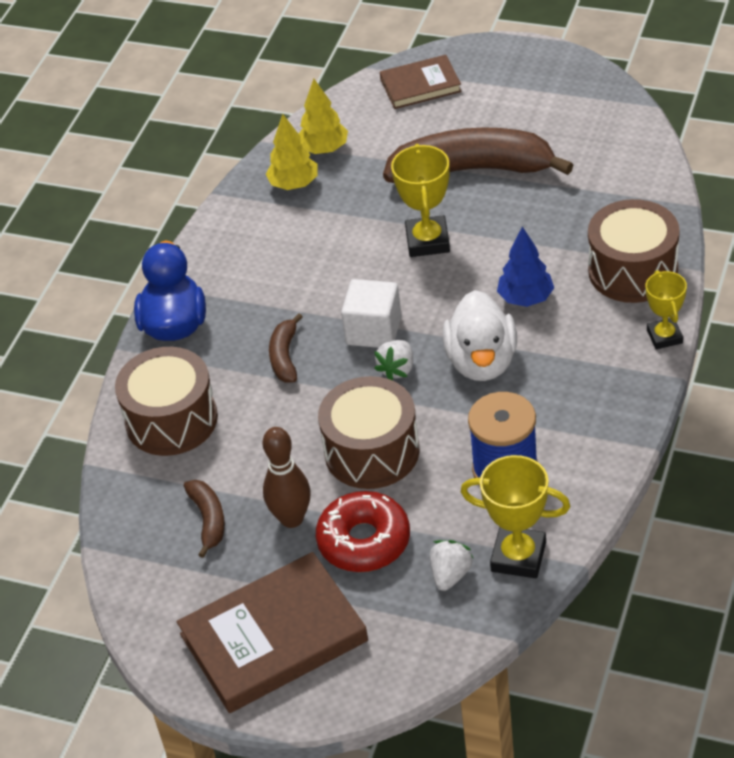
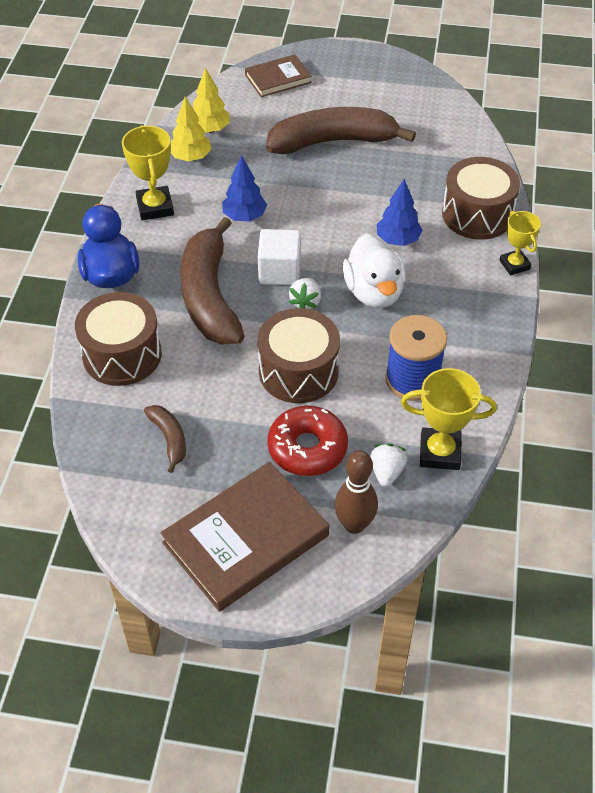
camera: 15 degrees left, 5 degrees up
brown bowling pin [263,427,311,528] -> brown bowling pin moved to [334,450,378,534]
brown banana [269,313,303,383] -> brown banana [180,217,245,345], size x2.21
yellow trophy [391,144,450,257] -> yellow trophy moved to [122,125,174,221]
none -> blue tree [222,155,267,222]

